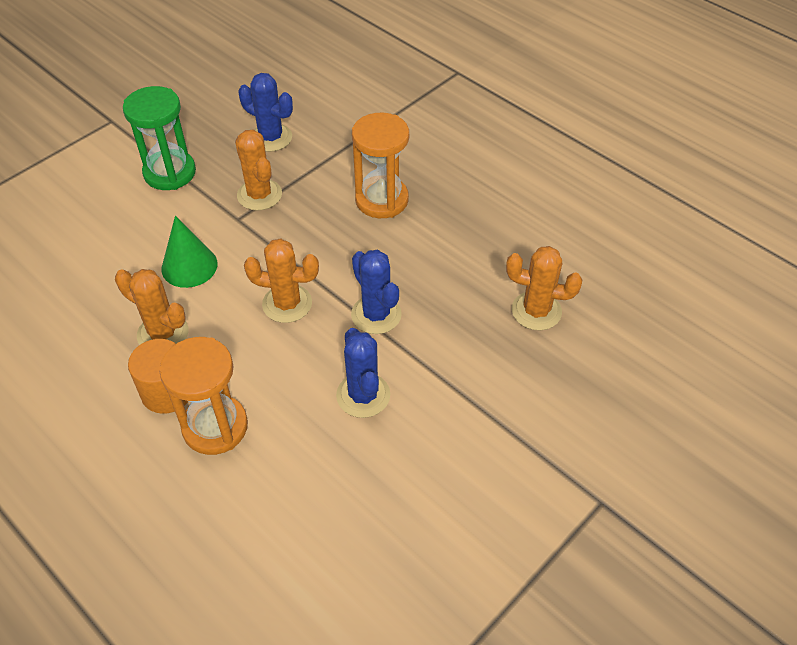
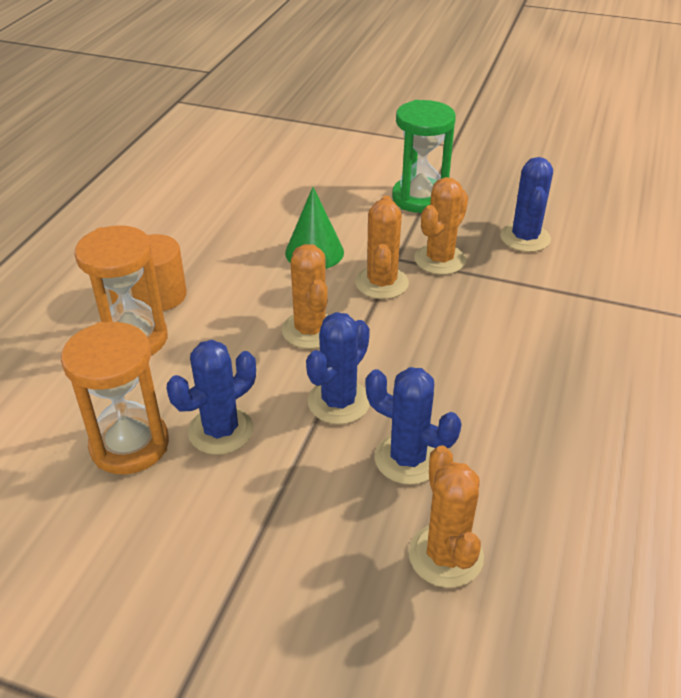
camera: 65 degrees right, 10 degrees down
orange cactus [115,269,188,345] -> orange cactus moved to [355,196,409,299]
orange hourglass [352,113,409,218] -> orange hourglass moved to [61,322,169,475]
none -> blue cactus [365,367,461,485]

